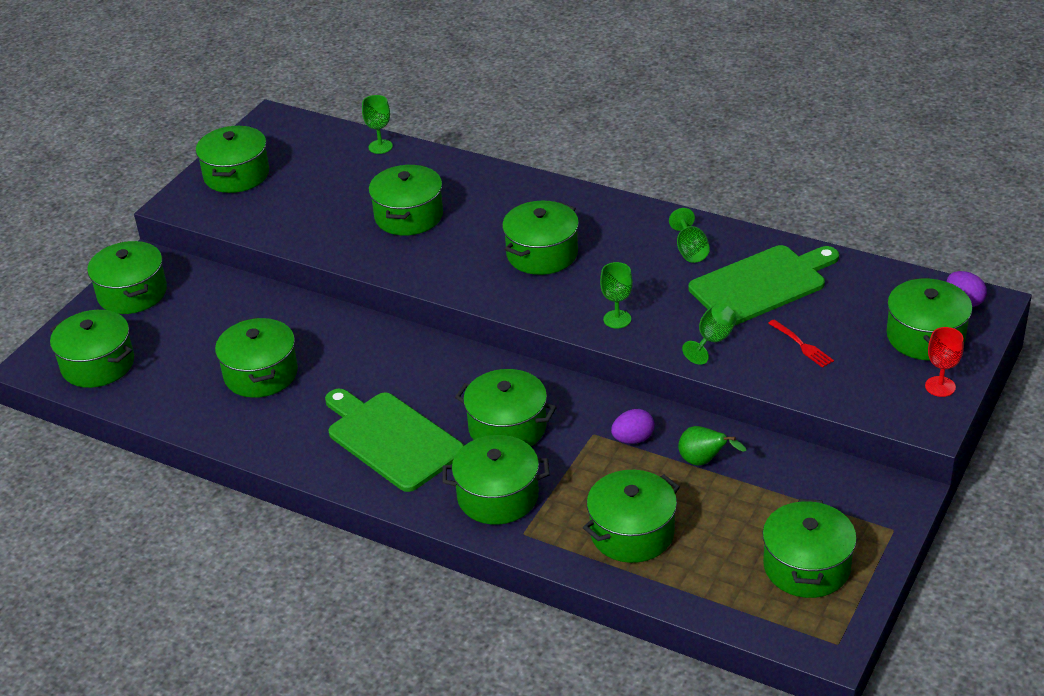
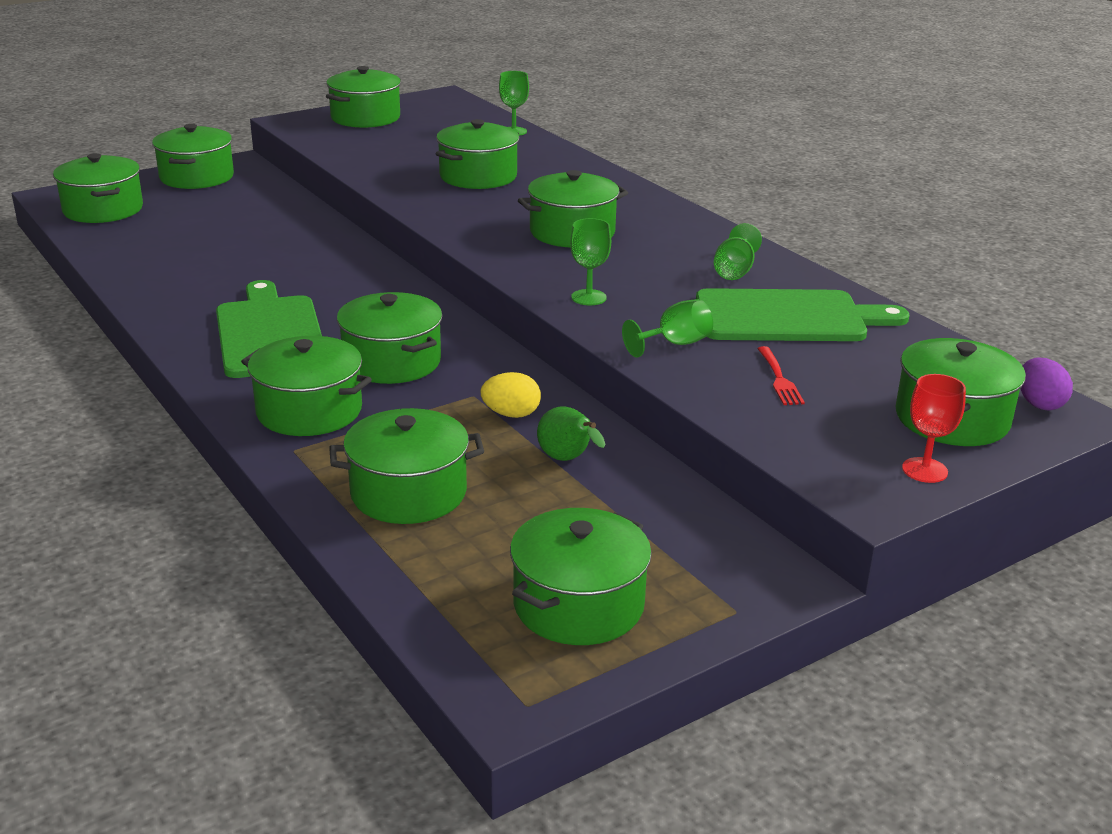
camera: 25 degrees right, 10 degrees down
green pot [215,317,298,398] -> none
purple egg [611,409,655,444] -> yellow egg [480,372,541,418]

